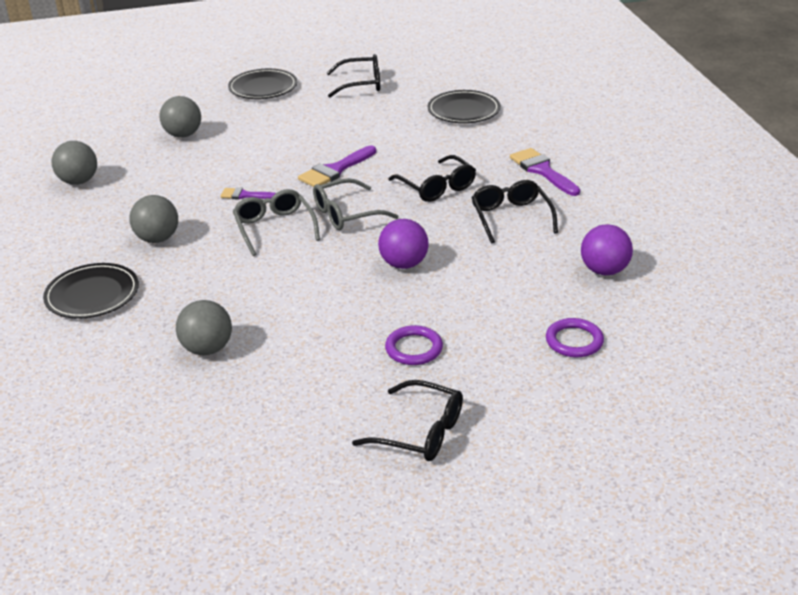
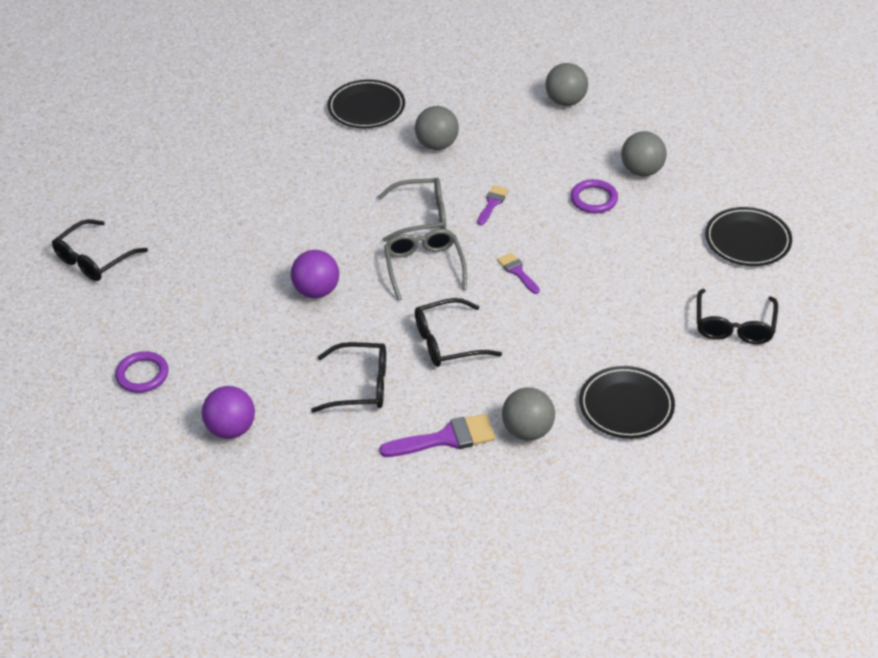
camera: 105 degrees right, 10 degrees up
grey ball [176,300,232,355] -> grey ball moved to [502,388,555,441]
purple brush [298,146,376,187] -> purple brush [497,252,540,294], size x0.59
purple ring [385,325,443,365] -> purple ring moved to [570,179,618,213]

